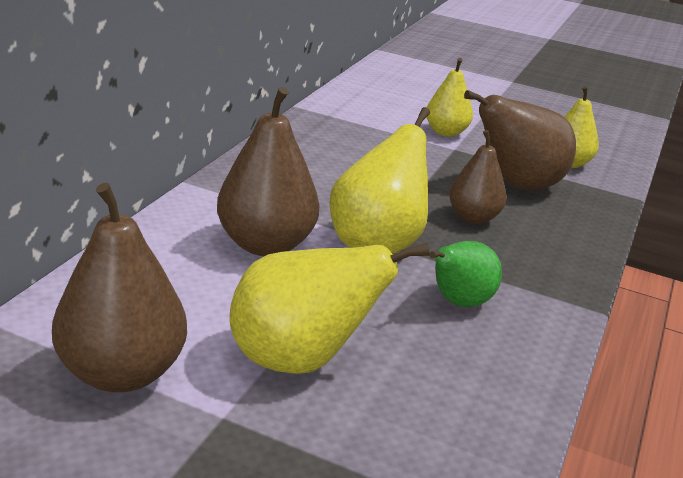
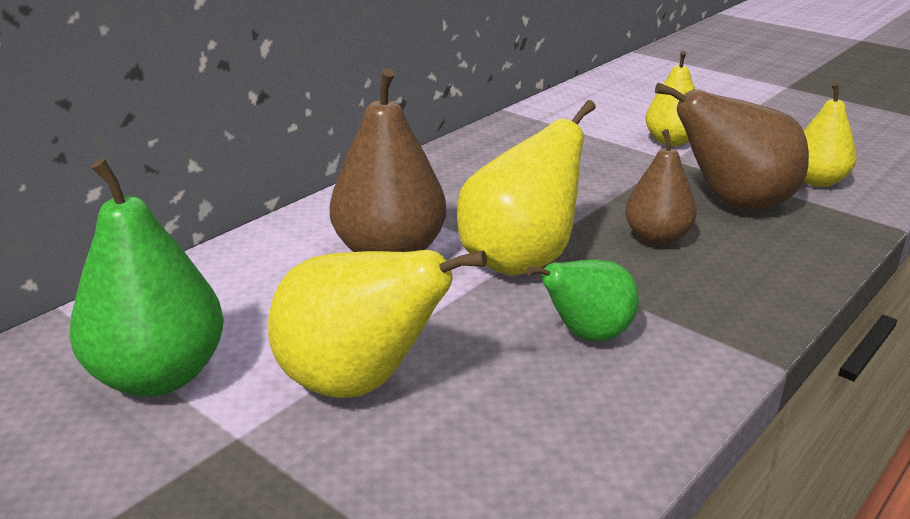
camera: 20 degrees right, 0 degrees up
brown pear [52,183,187,392] -> green pear [70,158,224,397]

